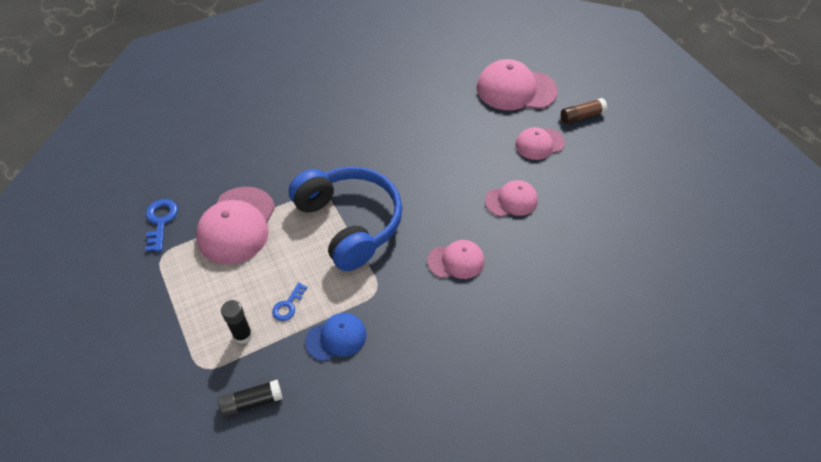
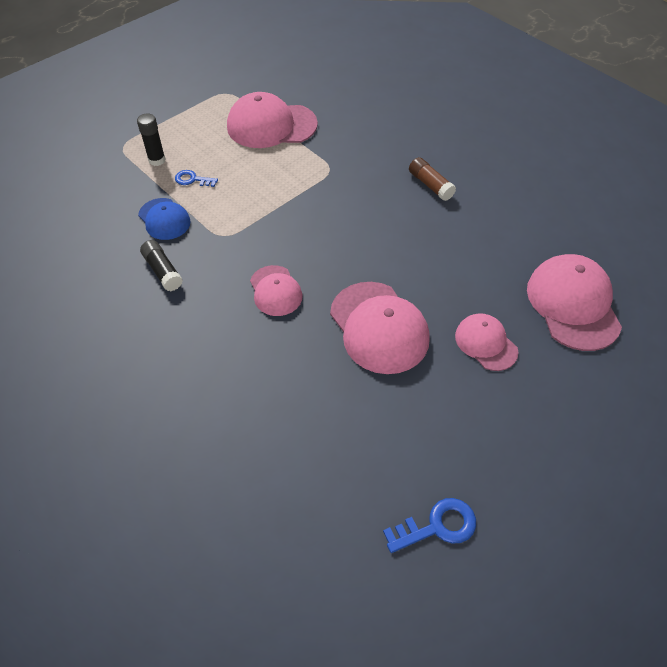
camera: 75 degrees right, 0 degrees up
blue key [146,199,178,252] -> blue key moved to [383,498,476,553]
black glue stick [218,379,283,417] -> black glue stick moved to [140,240,183,291]
blue headphones [289,166,402,271] -> none
pink cap [485,180,538,217] -> pink cap [330,282,430,374], size x1.71
brown glue stick [561,98,607,124] -> brown glue stick moved to [409,157,456,201]

